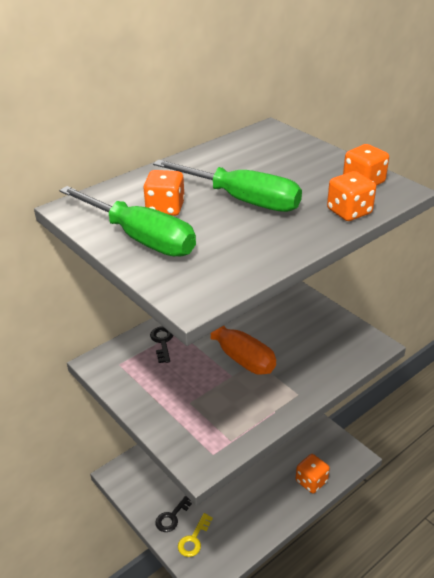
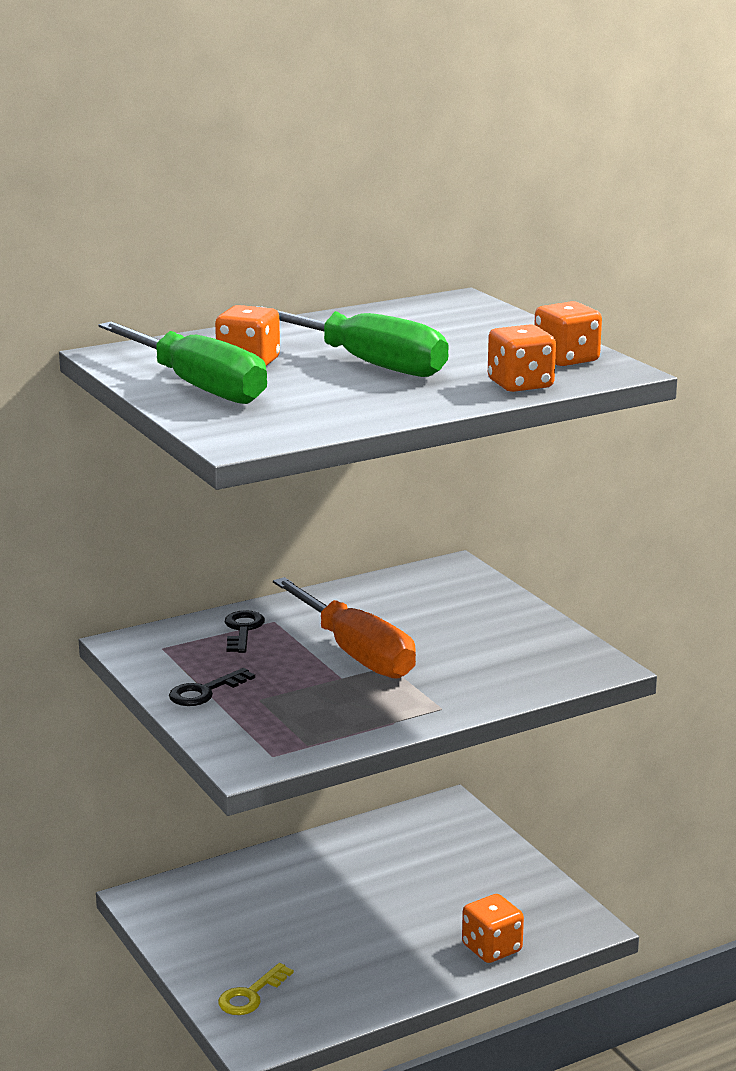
camera: 10 degrees right, 15 degrees down
black key [155,496,192,532] -> black key moved to [169,668,255,706]

